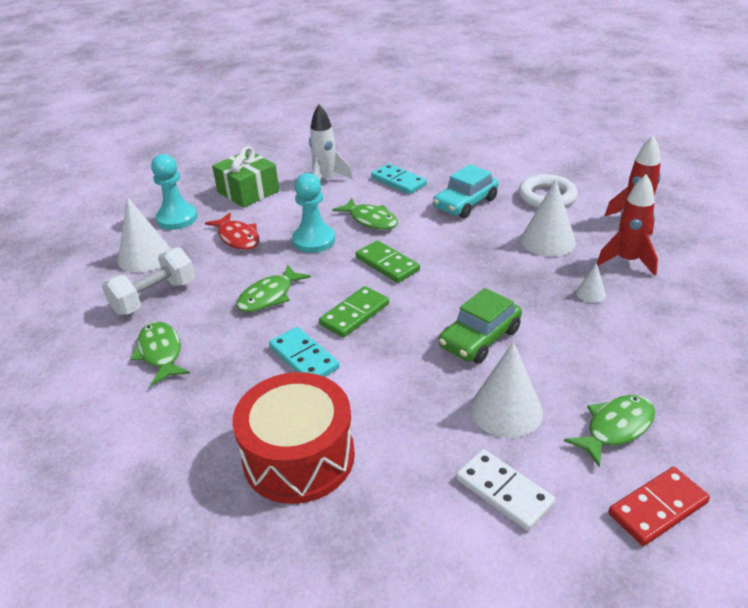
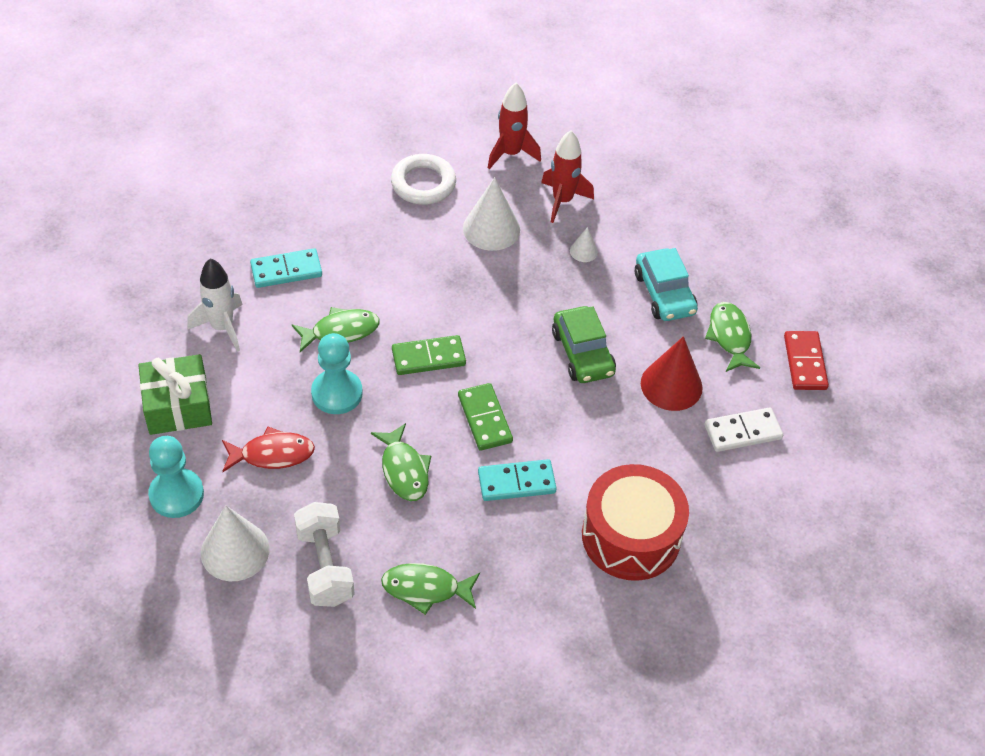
camera: 65 degrees left, 15 degrees up
turquoise car [433,164,499,218] -> turquoise car moved to [635,248,698,321]
white cone [470,341,543,438] -> red cone [641,336,703,411]

